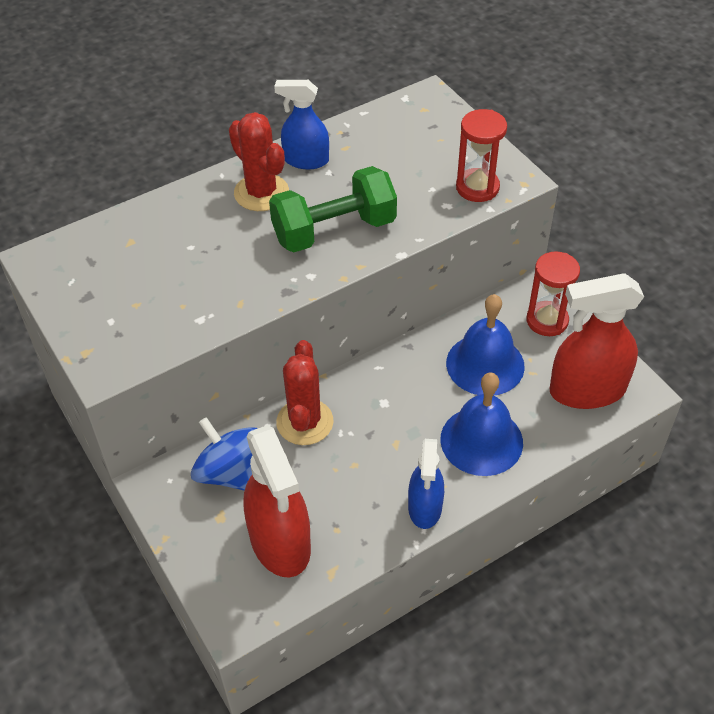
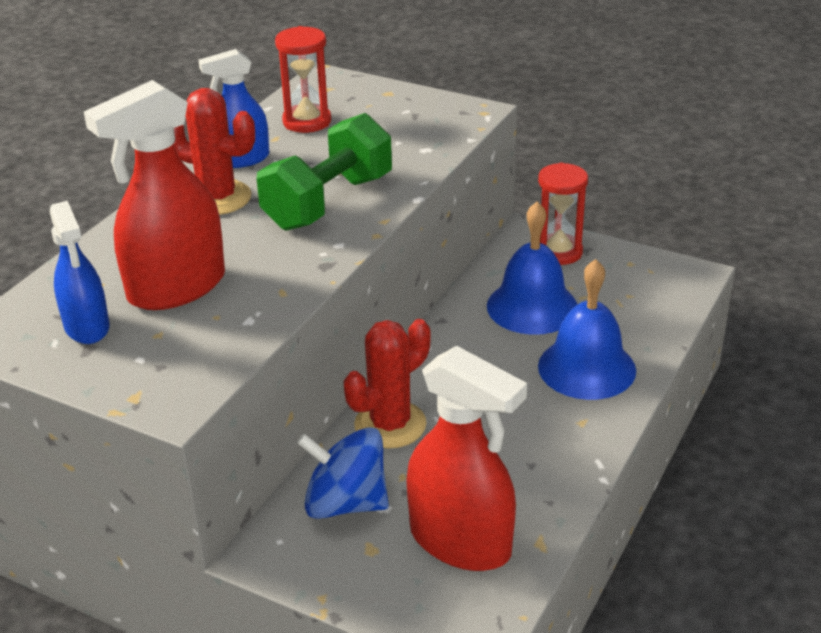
camera: 30 degrees left, 15 degrees down
red cactus [276,340,334,445] -> red cactus turned 75 degrees clockwise [344,319,431,449]
blue spray bottle [408,439,444,529] -> blue spray bottle moved to [50,201,110,344]
red hourglass [456,109,507,202] -> red hourglass moved to [275,26,331,133]
red spray bottle [549,273,644,409] -> red spray bottle moved to [84,80,225,310]

